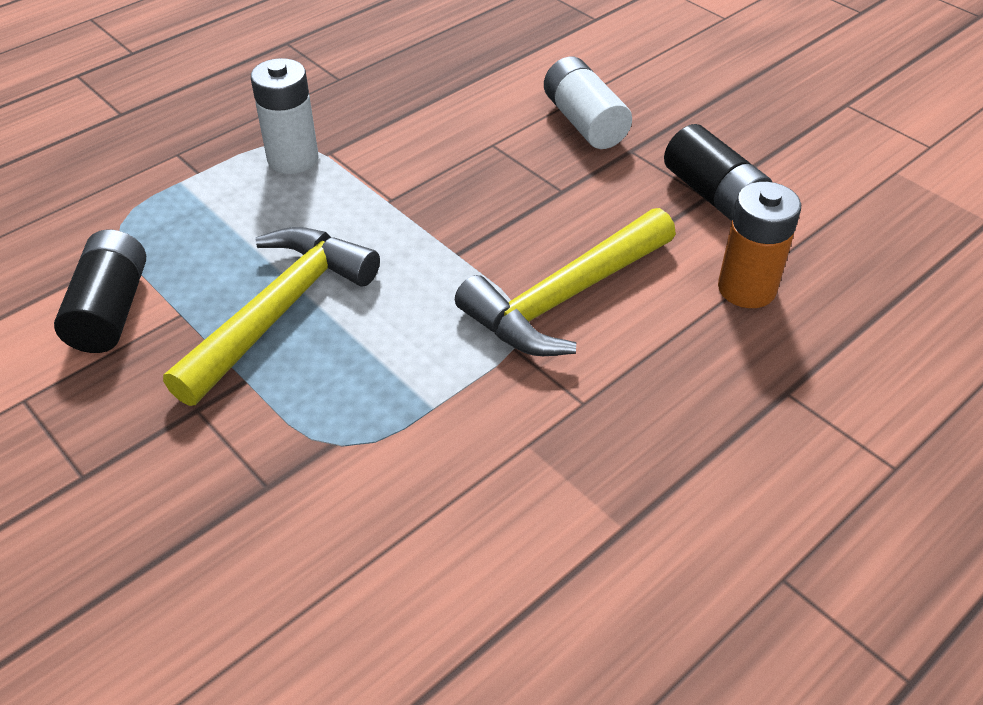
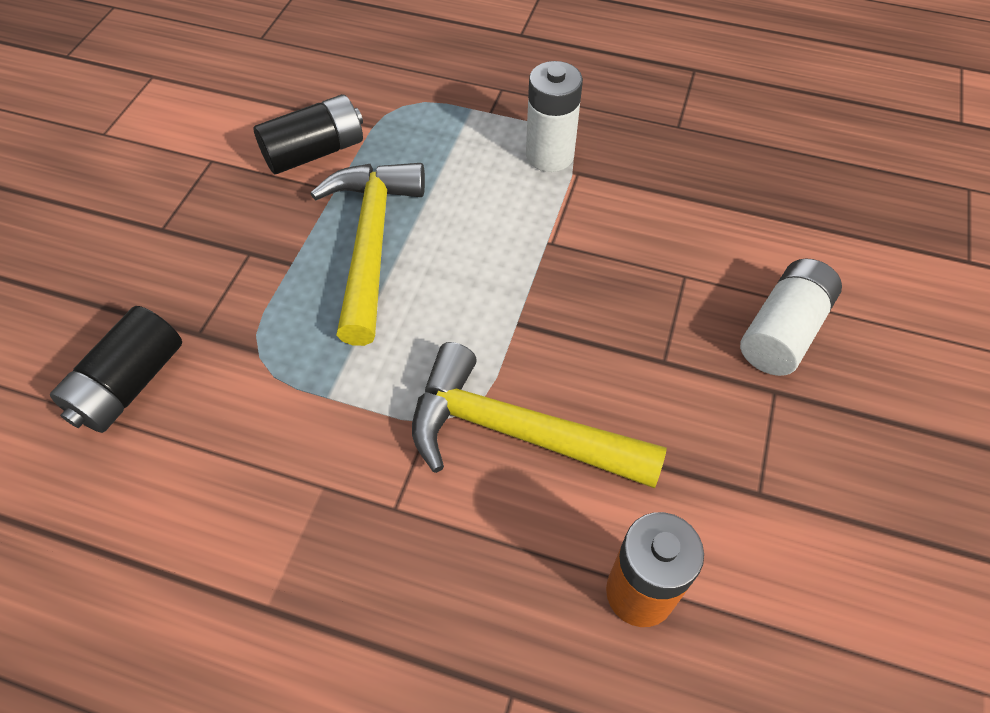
camera: 60 degrees right, 10 degrees up
yellow hammer [163,227,380,406] -> yellow hammer turned 90 degrees counterclockwise [311,163,425,346]
black battery [664,124,772,221] -> black battery moved to [50,306,182,433]

